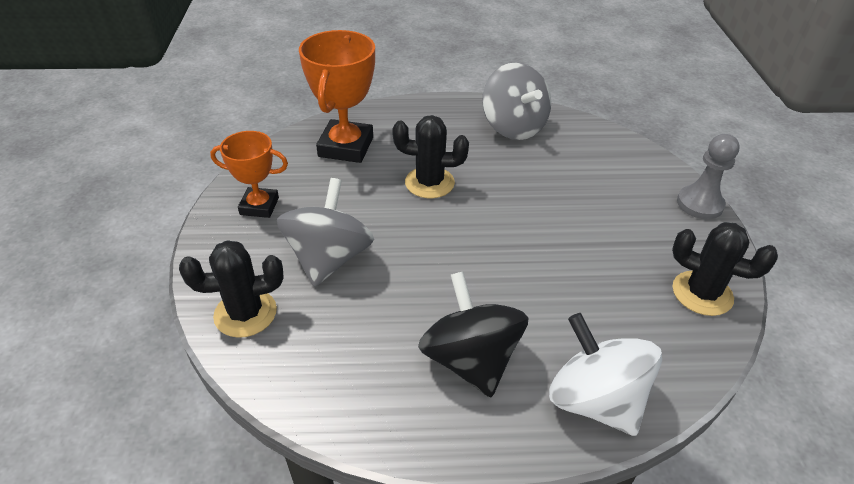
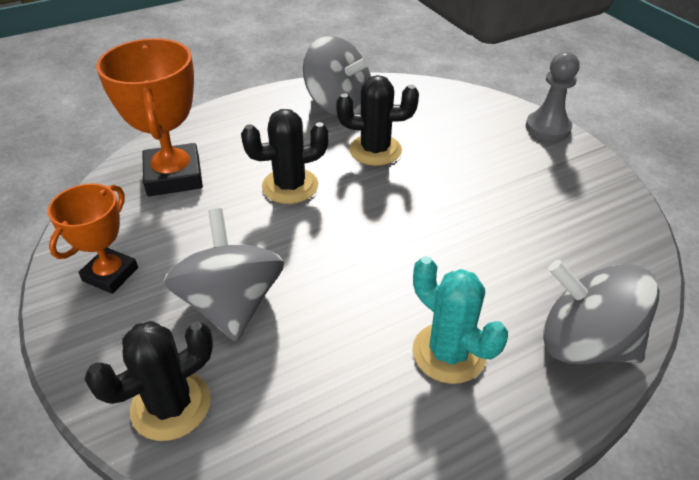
camera: 25 degrees left, 0 degrees up
orange trophy [210,131,288,218] -> orange trophy turned 45 degrees counterclockwise [48,183,138,294]
black spinning top [418,271,529,397] -> turquoise cactus [412,256,508,384]
white spinning top [549,313,662,436] -> grey spinning top [543,260,659,364]
black cactus [672,222,778,316] -> black cactus moved to [336,75,419,166]

